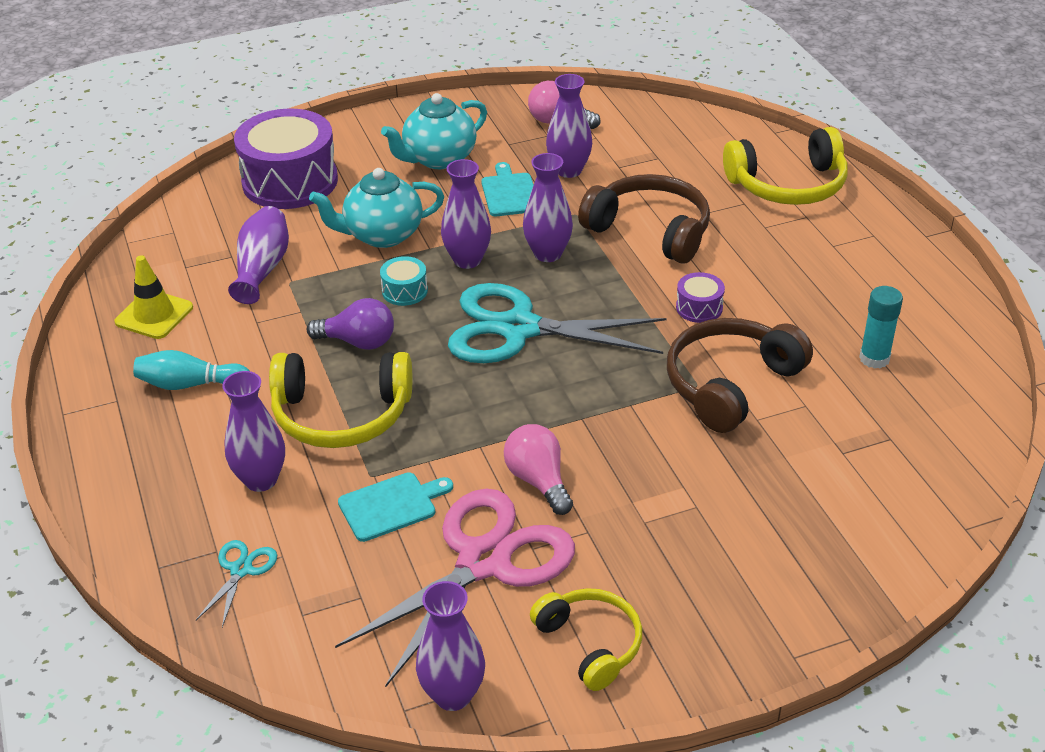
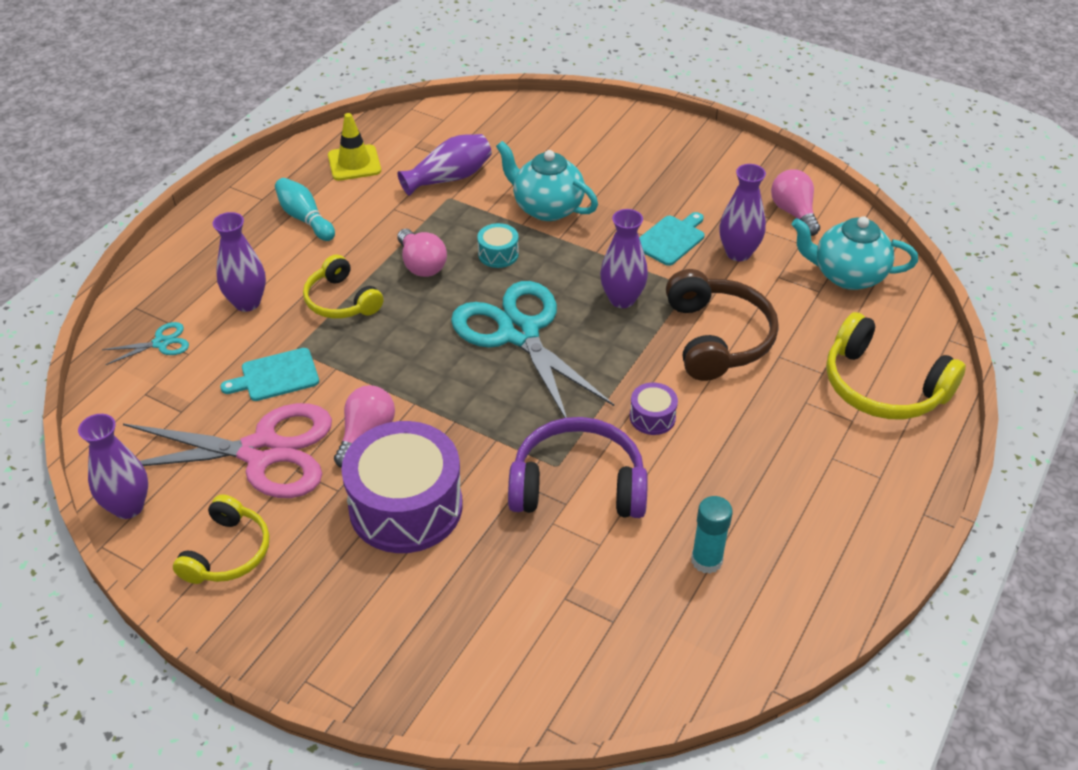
camera: 50 degrees right, 5 degrees up
purple drum [234,109,338,209] -> purple drum moved to [341,421,463,553]
yellow headphones [269,352,412,448] -> yellow headphones [303,254,383,319], size x0.65
purple light bulb [307,298,394,350] -> pink light bulb [397,229,447,277]
turquoise cutting board [338,472,453,542] -> turquoise cutting board turned 135 degrees clockwise [220,348,319,401]
turquoise teapot [381,93,487,169] -> turquoise teapot moved to [792,216,918,290]
purple vase [441,159,491,269] -> none
brown headphones [667,318,813,433] -> purple headphones [508,417,648,518]

